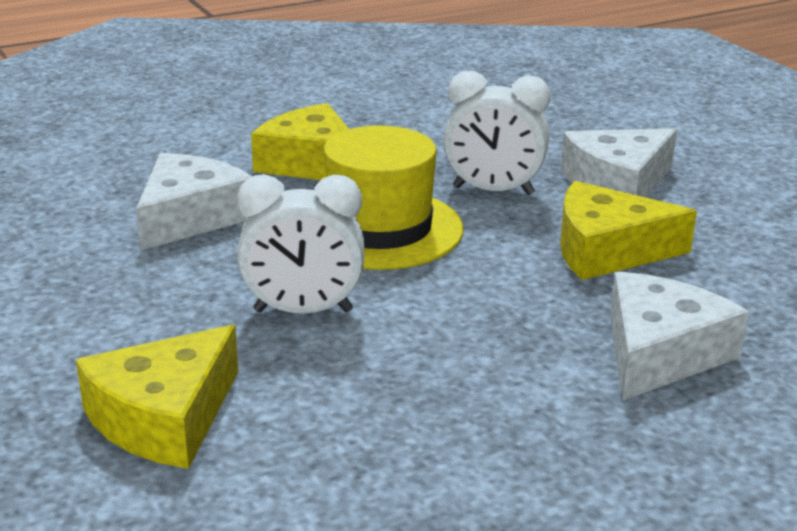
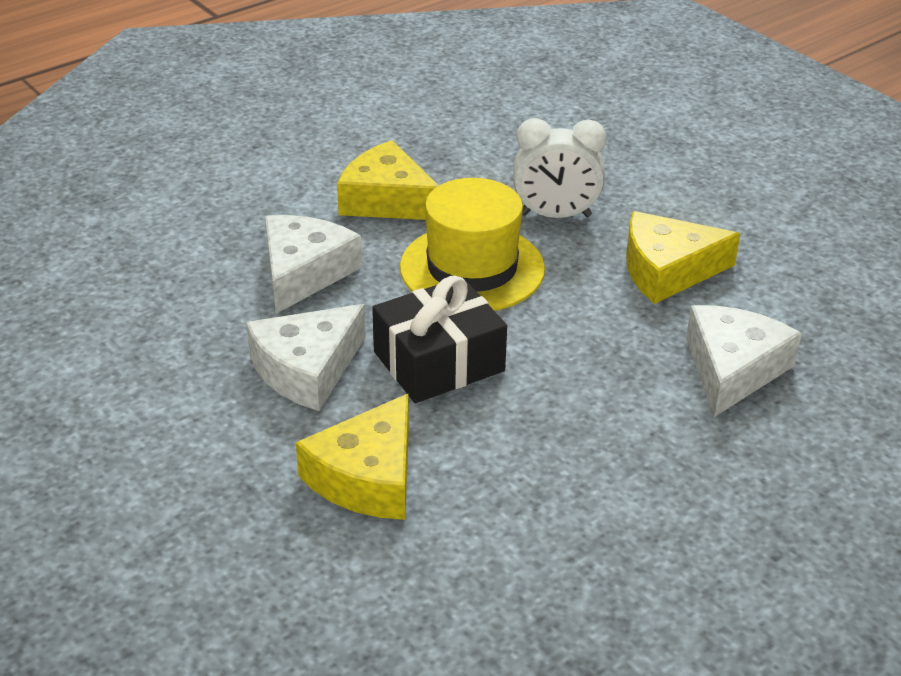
camera: 10 degrees left, 10 degrees up
white clock [237,174,364,314] -> black gift [372,276,507,403]
white cheese [561,128,677,197] -> white cheese moved to [246,304,366,411]

